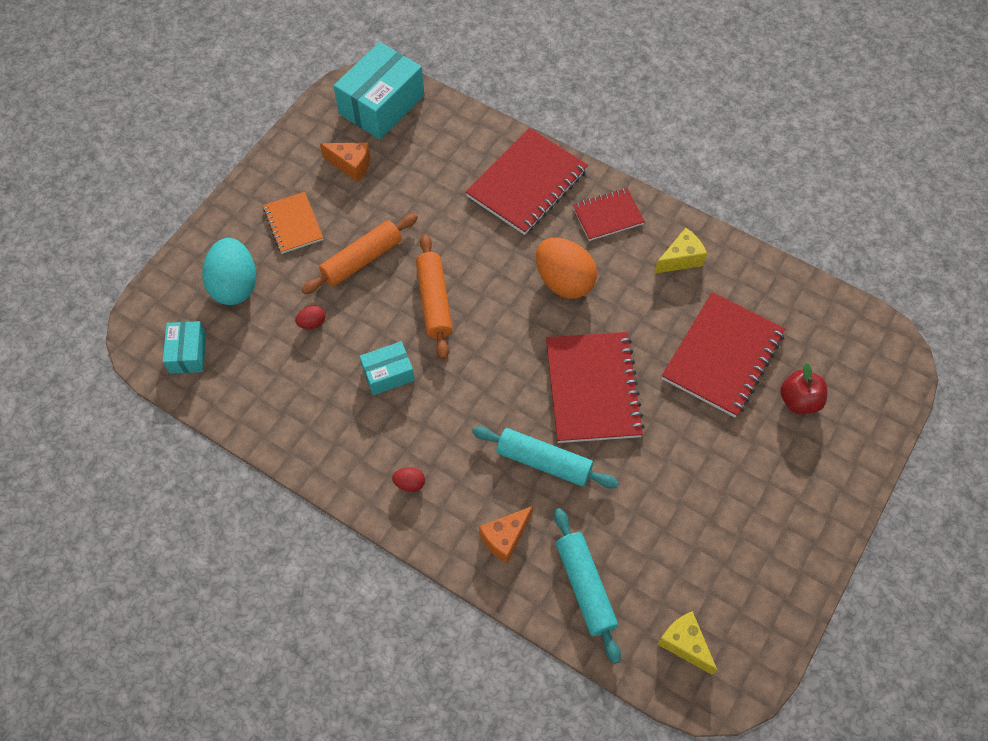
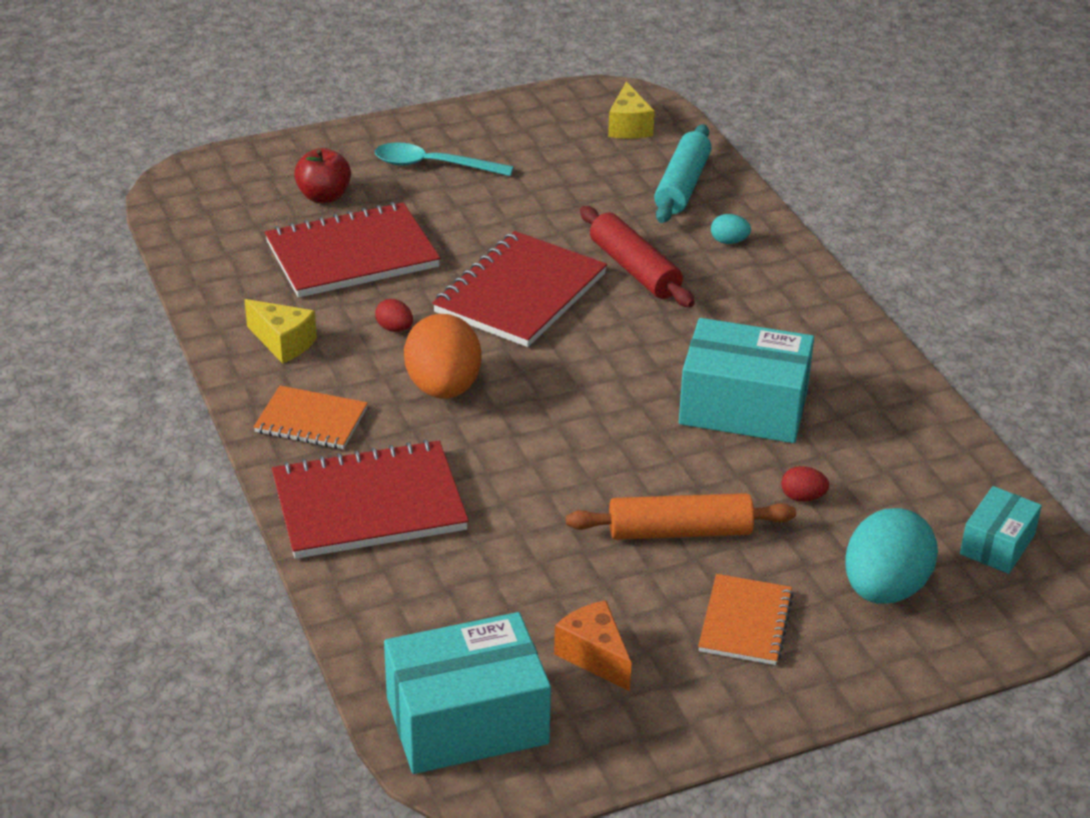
camera: 145 degrees left, 25 degrees down
turquoise box [360,341,415,395] -> turquoise box [679,318,814,443], size x1.83
red egg [392,467,425,492] -> red egg moved to [375,299,413,332]
orange rolling pin [416,234,453,359] -> none
turquoise rolling pin [472,426,619,488] -> red rolling pin [580,206,695,307]
orange cheese [479,506,533,563] -> turquoise egg [711,214,751,244]
red notebook [573,188,645,241] -> orange notebook [254,386,368,449]
yellow cheese [654,228,707,274] -> yellow cheese turned 150 degrees counterclockwise [244,299,317,364]
none -> turquoise spoon [375,142,513,176]

